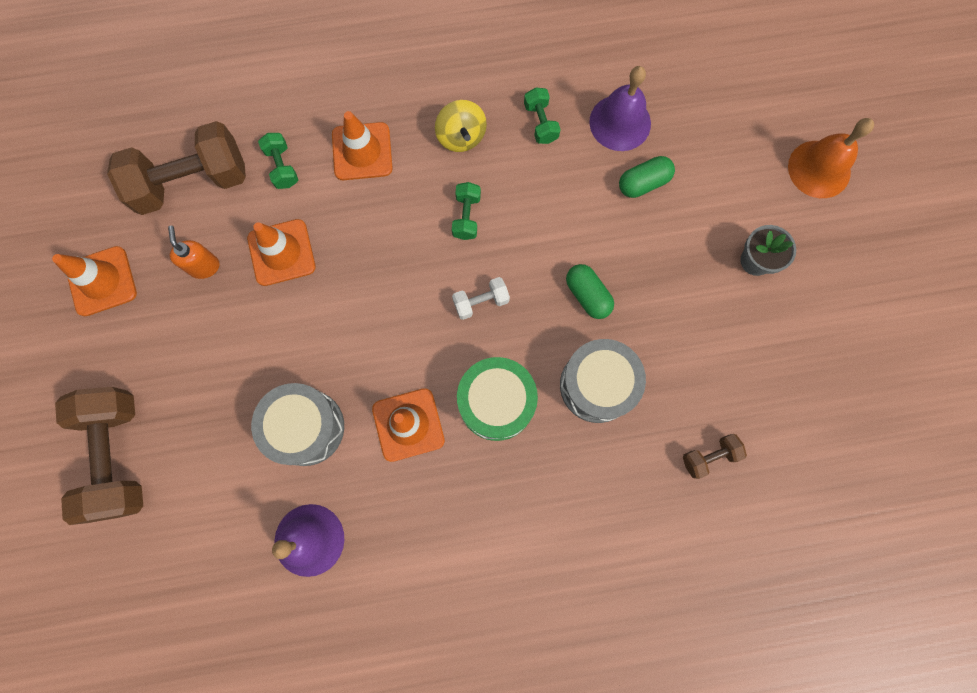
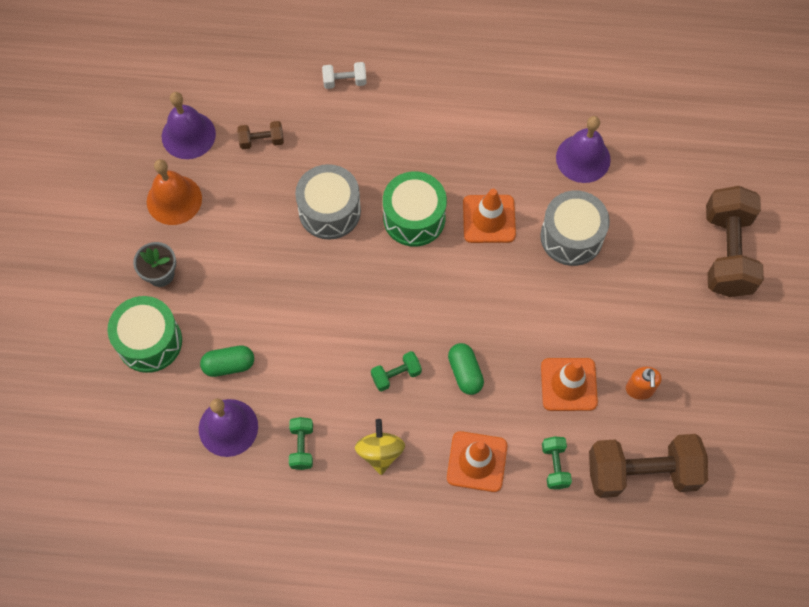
camera: 165 degrees left, 10 degrees down
orange traffic cone [52,246,137,316] -> none
green dumbbell [452,182,481,240] -> green dumbbell turned 45 degrees clockwise [371,351,422,392]
white dumbbell [452,277,510,320] -> white dumbbell moved to [322,62,367,89]
green capsule [566,264,614,319] -> green capsule moved to [448,343,484,395]
orange bell [788,118,874,198] -> orange bell moved to [147,159,202,225]
none -> green drum [107,296,182,373]
none -> purple bell [162,92,216,159]

